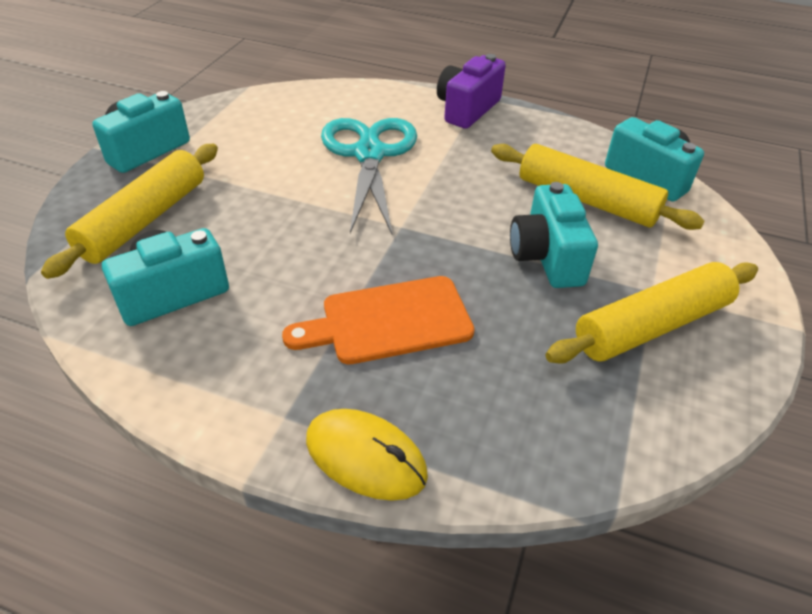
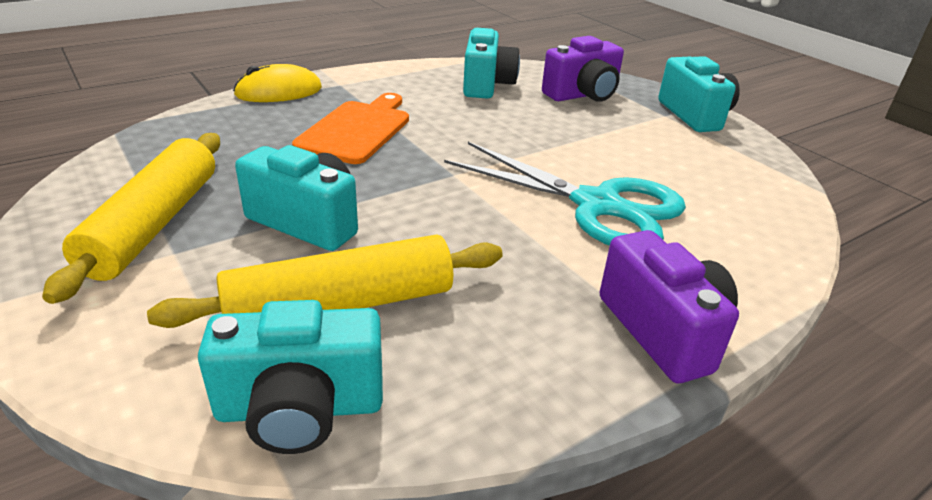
camera: 125 degrees right, 10 degrees down
yellow rolling pin [41,144,218,279] -> purple camera [542,36,624,102]

